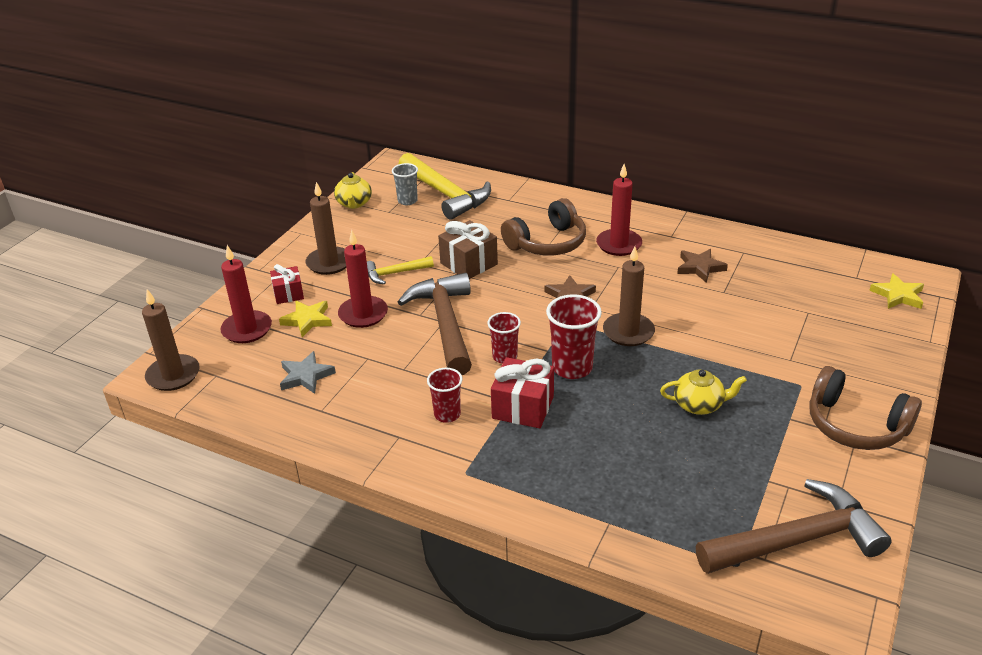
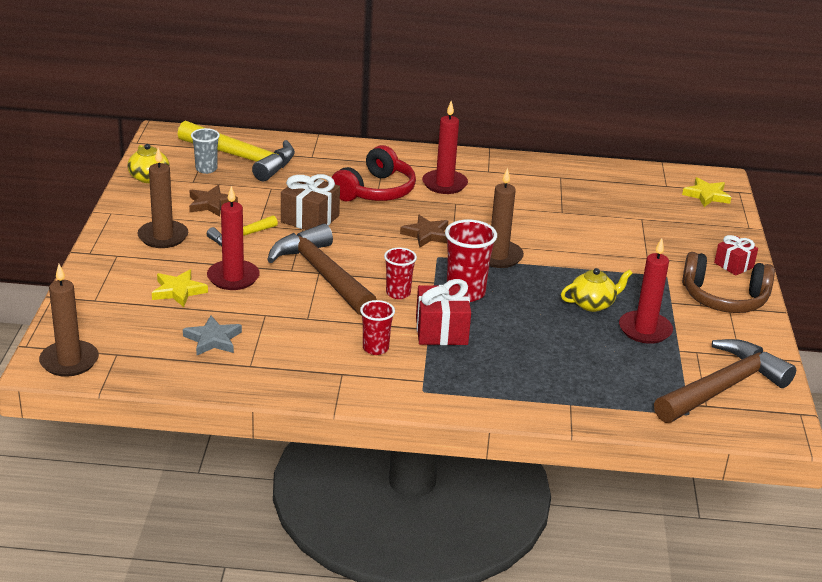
camera: 25 degrees left, 5 degrees down
red candle [220,245,272,343] -> red candle moved to [619,238,673,344]
red gift [270,264,304,304] -> red gift moved to [714,235,758,276]
brown headphones [501,198,586,255] -> red headphones [332,145,416,201]
brown star [677,249,728,283] -> brown star moved to [189,185,238,217]

